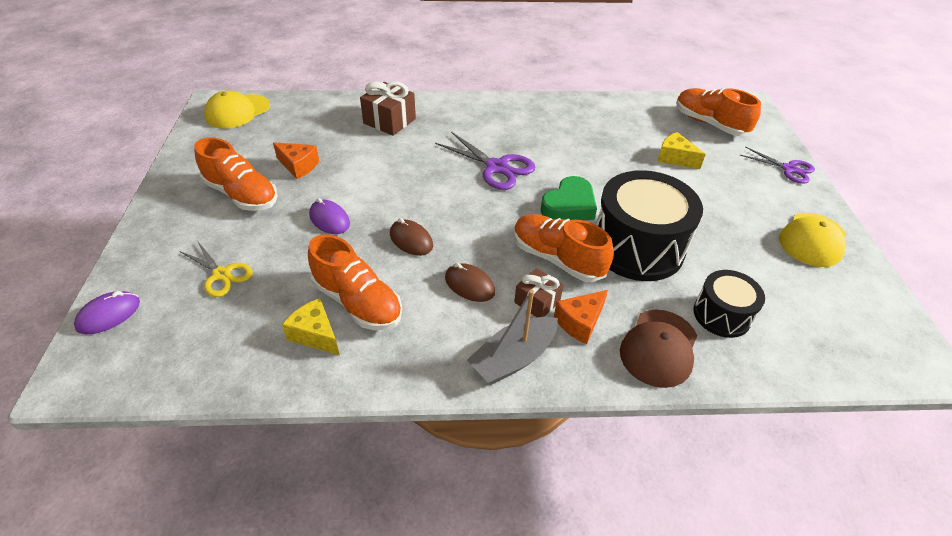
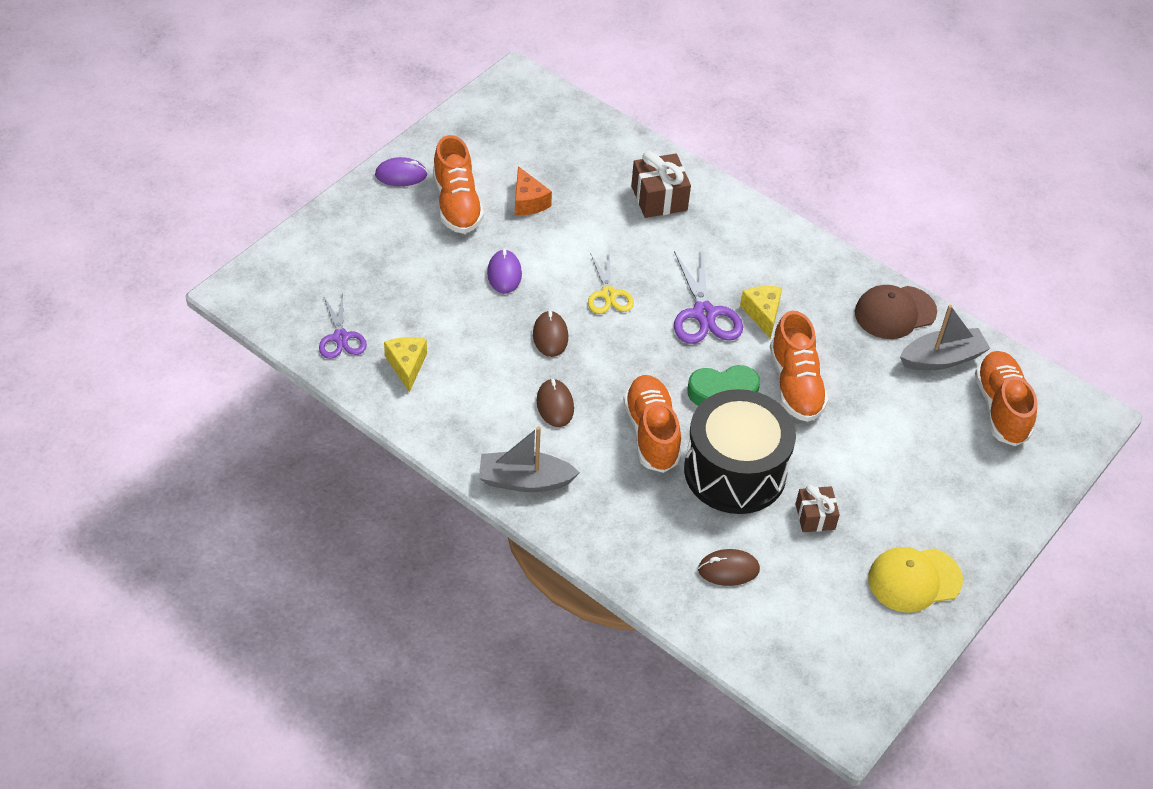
camera: 40 degrees right, 5 degrees up
purple mouse [74,291,140,334] -> purple mouse moved to [375,157,427,186]
yellow scissors [180,242,253,297] -> yellow scissors moved to [588,252,634,314]
yellow cap [204,91,270,129] -> none
orange shoe [308,234,402,330] -> orange shoe moved to [770,311,828,422]
brown gift [514,268,563,317] -> brown gift moved to [796,484,840,532]
orange cheese [554,290,608,344] -> none
brown cap [620,310,697,388] -> brown cap moved to [855,285,937,339]
yellow cheese [657,132,706,169] -> yellow cheese moved to [740,286,782,339]
black drum [694,270,765,338] -> brown mouse [698,549,760,586]
purple scissors [740,147,815,184] -> purple scissors moved to [319,292,367,359]
none -> grey boat [900,305,991,370]

